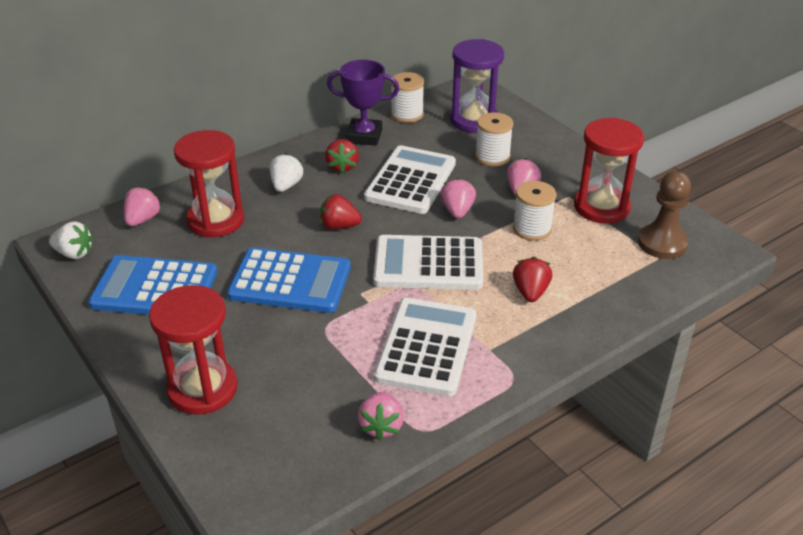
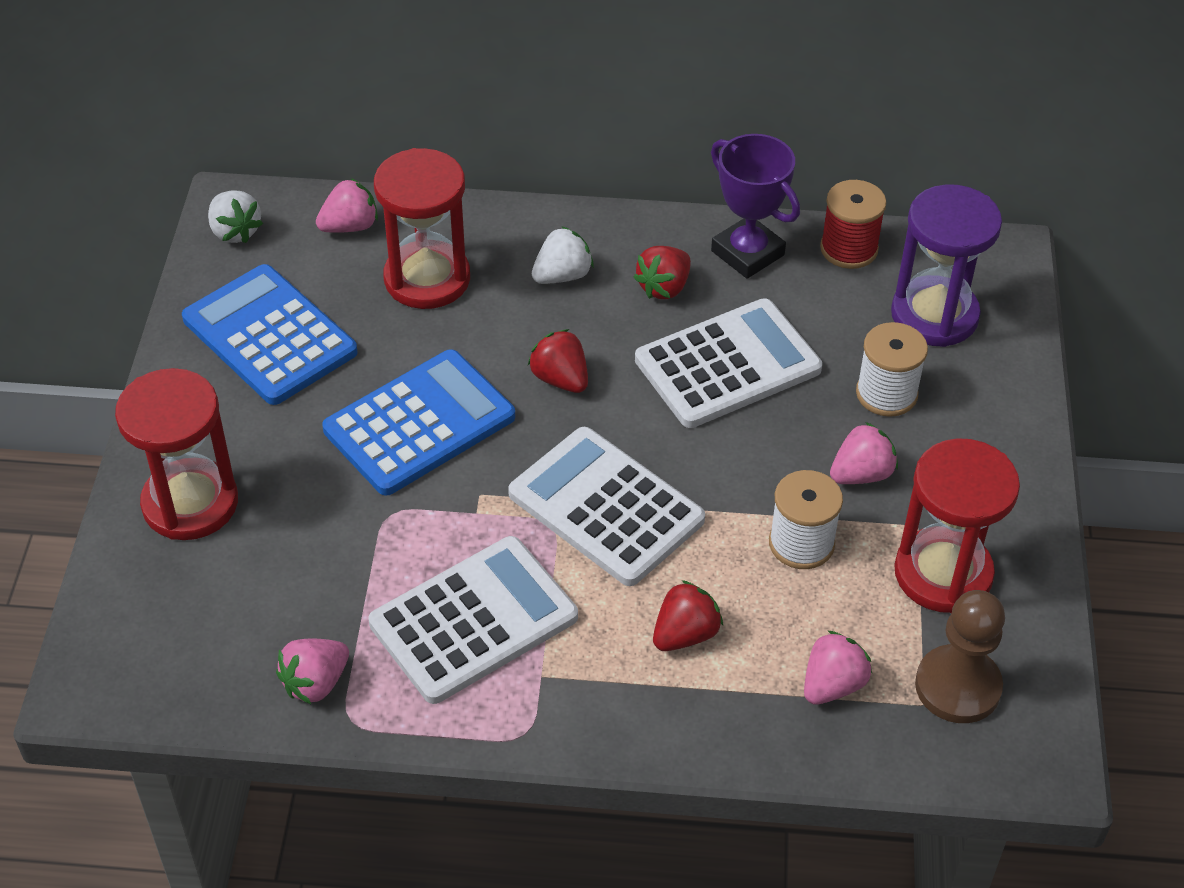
camera: 40 degrees right, 10 degrees up
blue calculator [227,247,351,313] -> blue calculator turned 90 degrees counterclockwise [322,349,515,496]
white spool [391,72,424,123] -> red spool [820,180,886,269]
pink strawberry [441,178,476,218] -> pink strawberry moved to [804,631,872,705]

